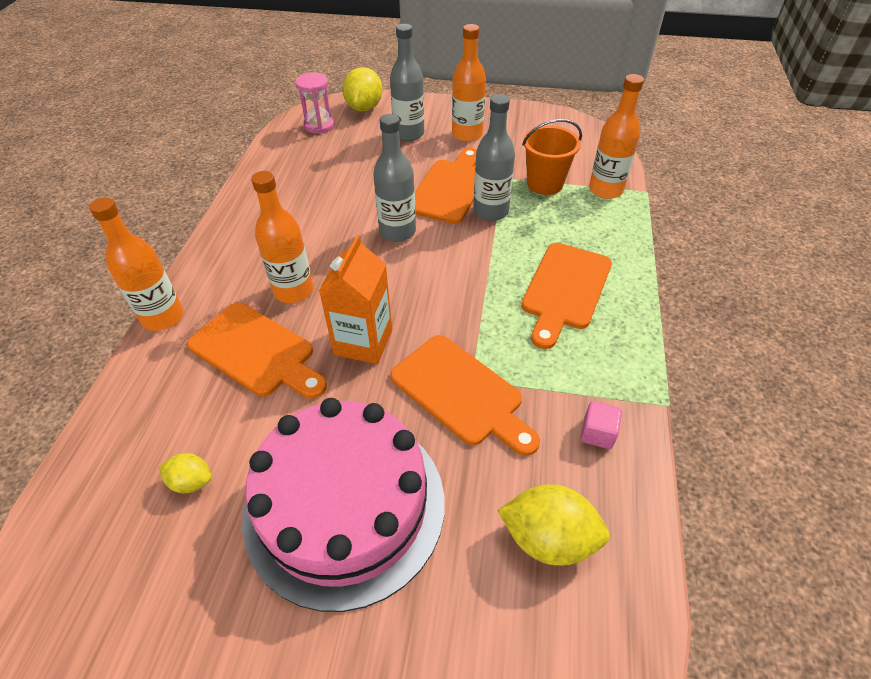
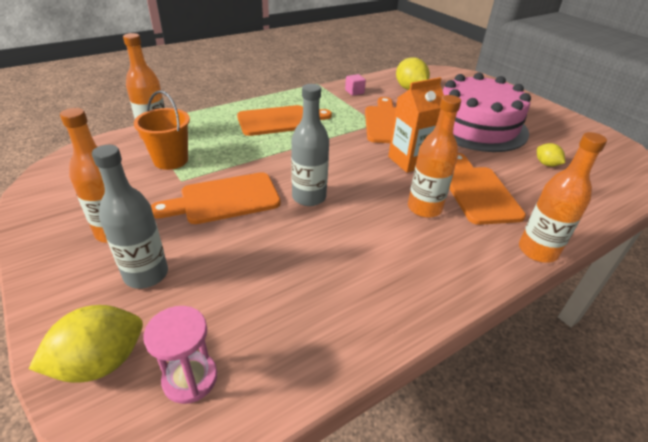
camera: 135 degrees left, 10 degrees down
grey bottle [473,94,515,221] -> none

